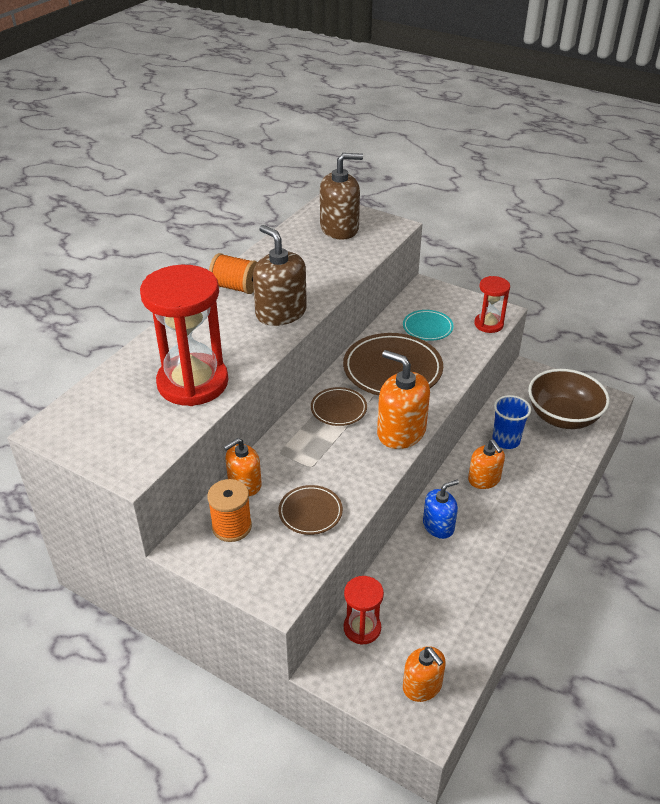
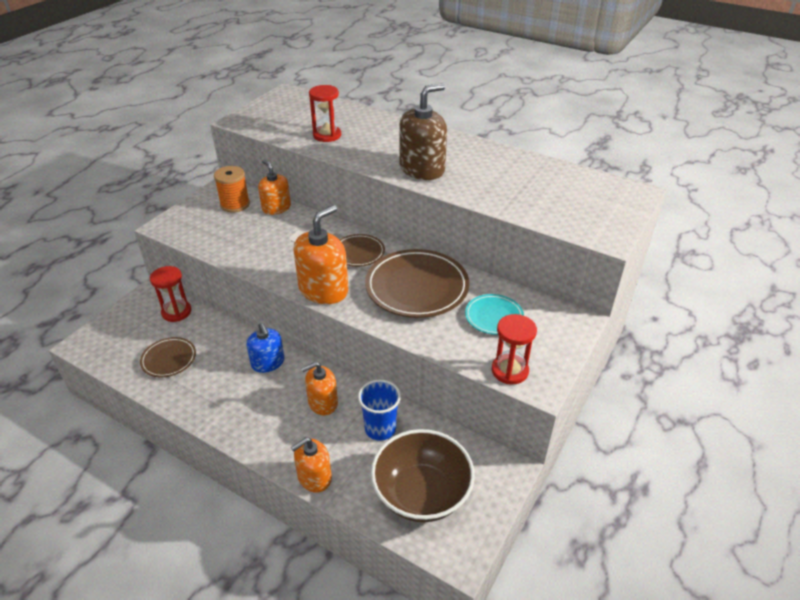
camera: 90 degrees right, 0 degrees up
red hourglass [140,265,228,406] -> red hourglass [309,85,341,142], size x0.51
orange spool [209,253,257,294] -> none
brown plate [278,485,343,535] -> brown plate moved to [140,337,196,377]
brown soap dispenser [320,153,363,240] -> none
orange soap dispenser [403,646,446,702] -> orange soap dispenser moved to [291,437,332,493]

